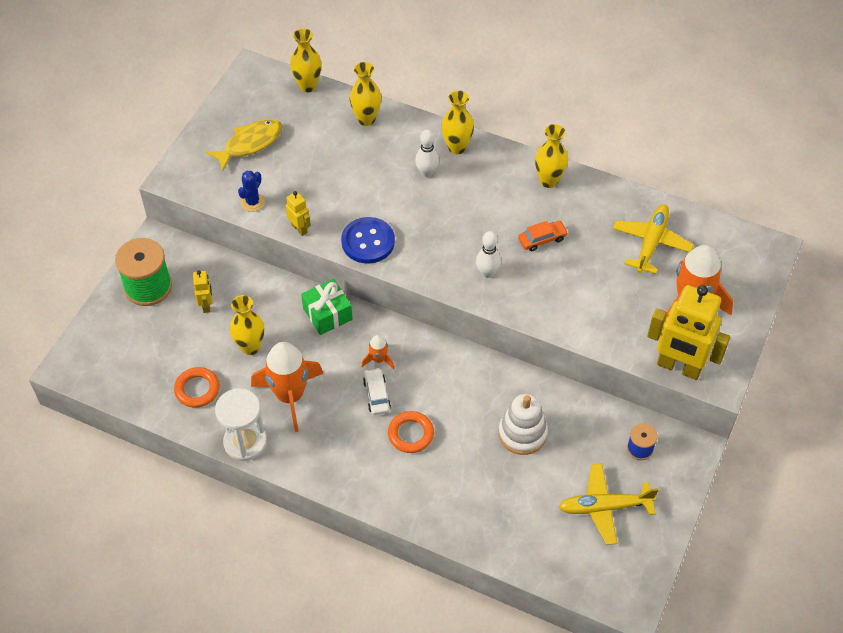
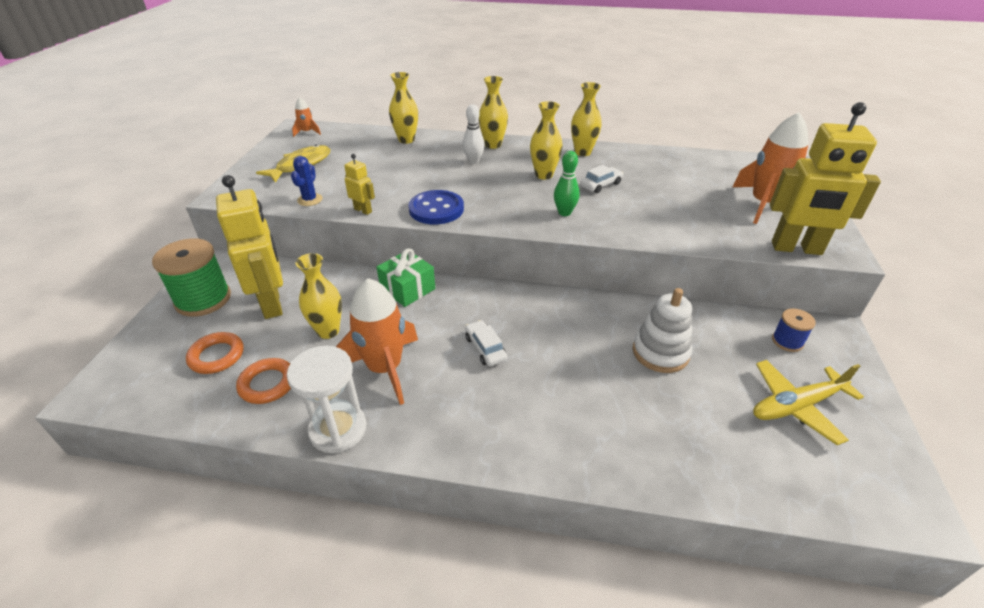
camera: 15 degrees left, 15 degrees down
yellow robot [193,270,212,313] -> yellow robot [216,175,283,319], size x2.19
yellow vase [290,28,321,92] -> yellow vase moved to [530,101,563,180]
orange rocket [361,335,395,369] -> orange rocket moved to [292,97,321,137]
orange ring [388,411,434,453] -> orange ring moved to [186,332,244,374]
white bowling pin [476,231,501,278] -> green bowling pin [554,151,580,216]
orange car [518,221,568,251] -> white car [580,165,624,193]
yellow plane [613,205,694,274] -> none

